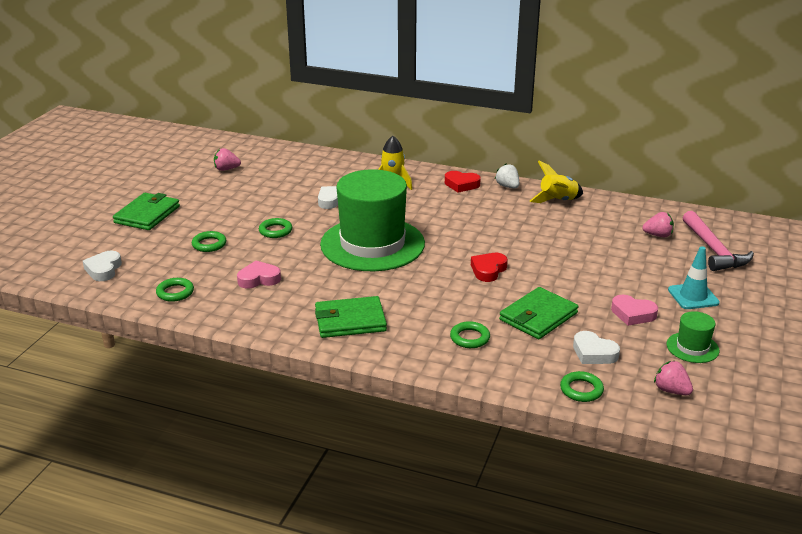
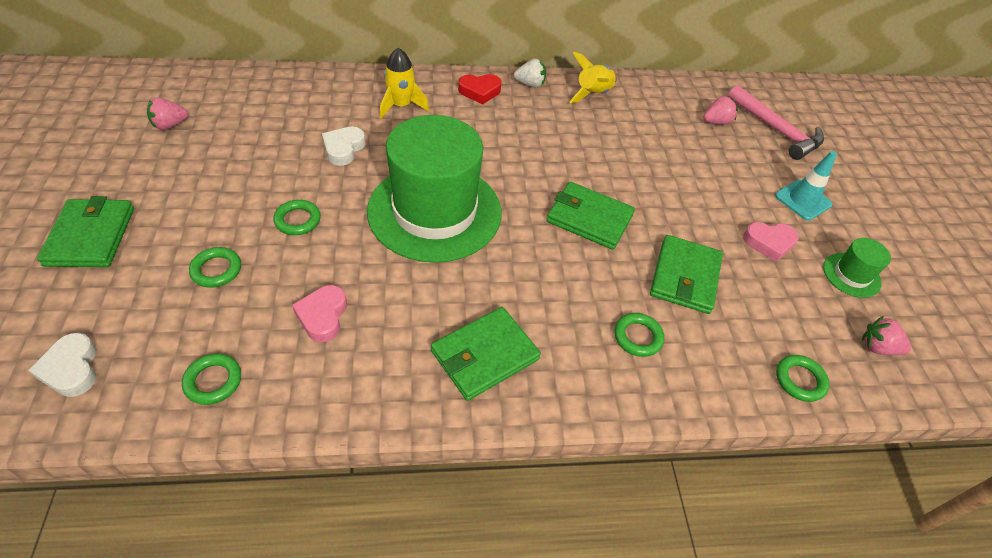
camera: 30 degrees left, 20 degrees up
pink heart [237,261,281,289] -> pink heart turned 45 degrees counterclockwise [292,285,347,342]
red heart [471,253,508,282] -> green wallet [546,182,635,250]
white strawberry [495,164,519,189] -> white strawberry turned 150 degrees clockwise [514,59,546,87]
white heart [573,331,620,364] -> none

